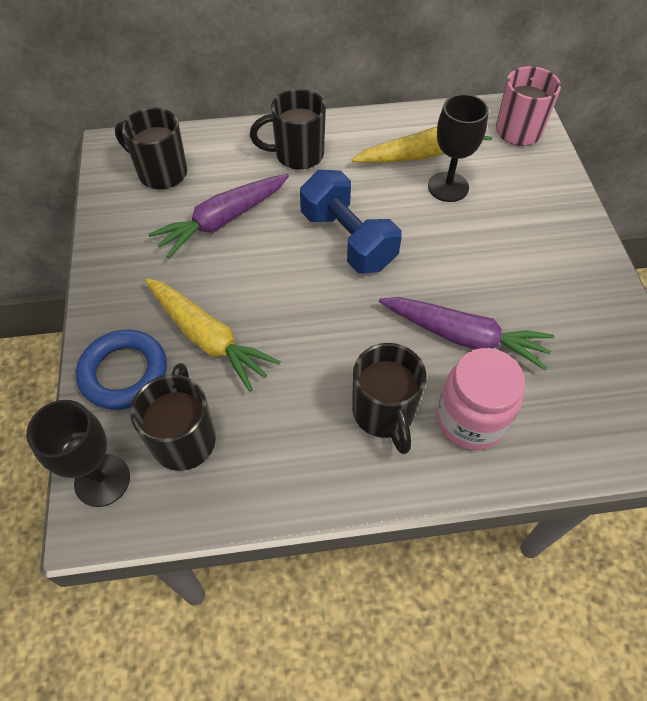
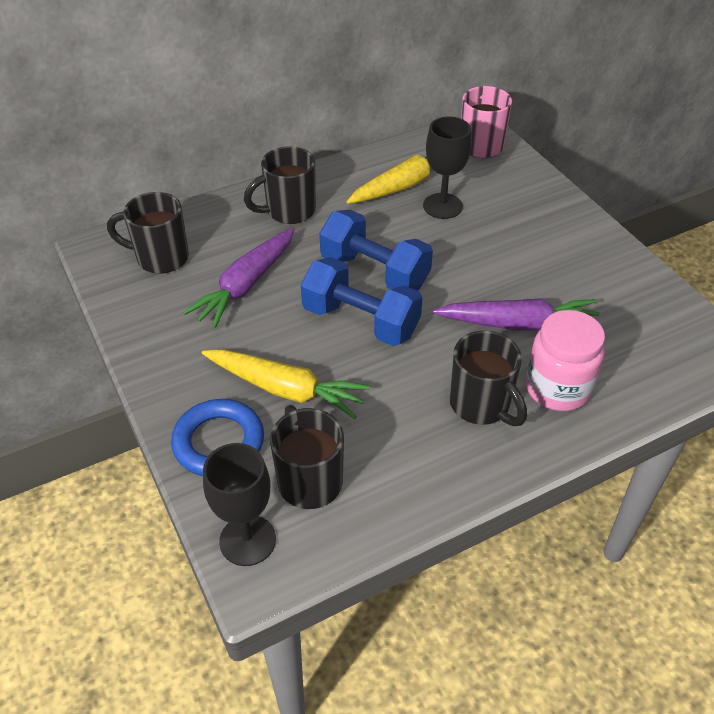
camera: 20 degrees left, 10 degrees down
none -> blue dumbbell [301,257,423,346]

